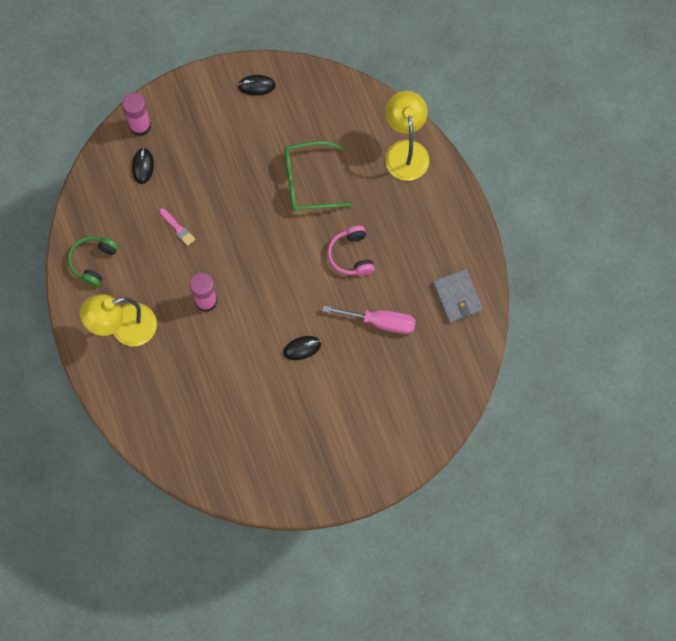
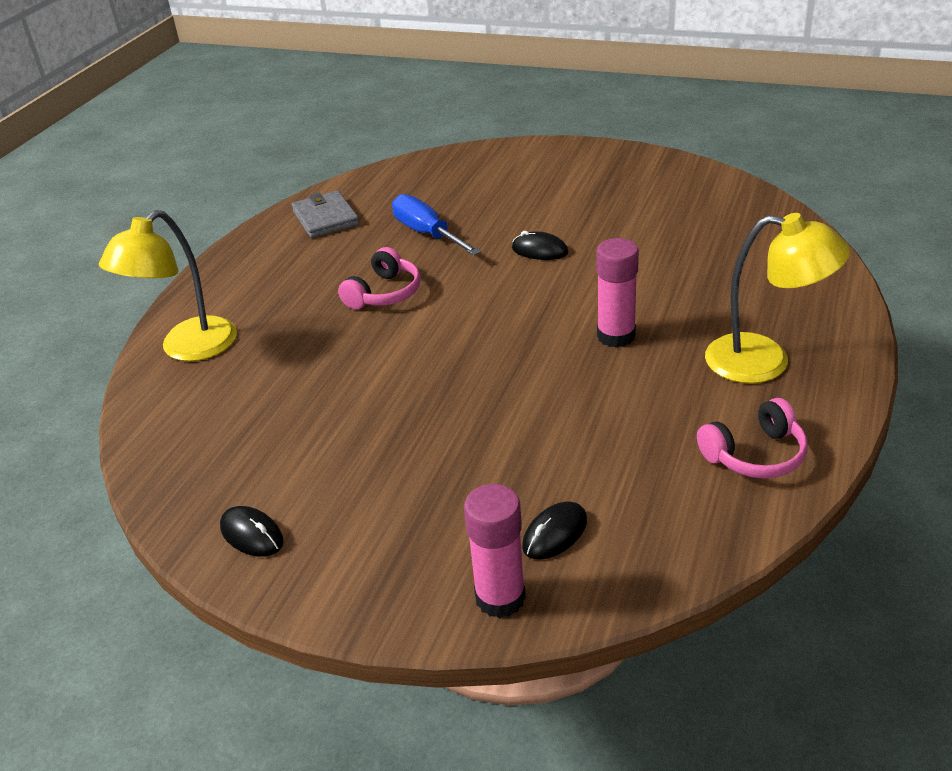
camera: 135 degrees left, 35 degrees down
green headphones [68,236,119,287] -> pink headphones [697,398,808,479]
pink brush [159,208,195,246] -> none
green glasses [284,141,352,211] -> none
pink screwdriver [322,306,416,334] -> blue screwdriver [392,194,481,255]
grey wallet [432,269,483,323] -> grey wallet turned 45 degrees counterclockwise [292,191,359,238]

